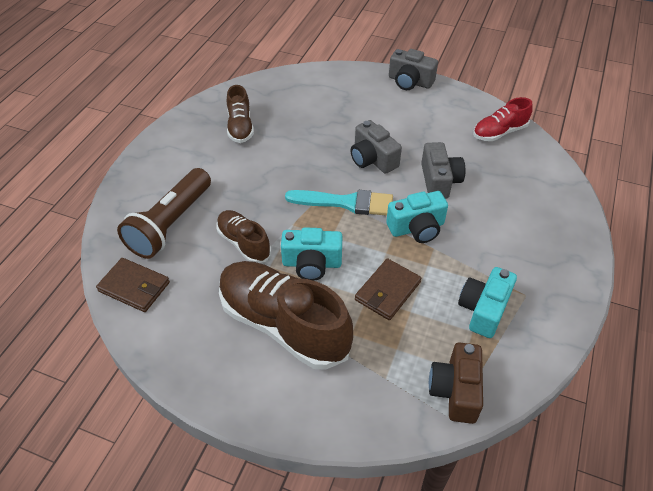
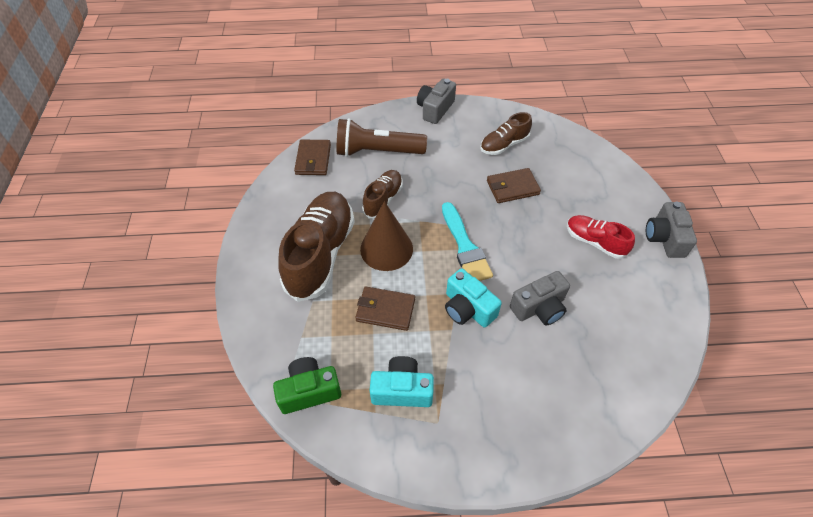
camera: 65 degrees right, 5 degrees up
turquoise camera [281,227,343,281] -> brown cone [360,201,413,271]
grey camera [351,120,402,174] -> grey camera moved to [417,79,456,124]
brown camera [429,342,483,424] -> green camera [273,357,341,414]
red shoe [473,97,533,141] -> red shoe moved to [567,215,635,259]
none -> brown wallet [487,168,541,203]

